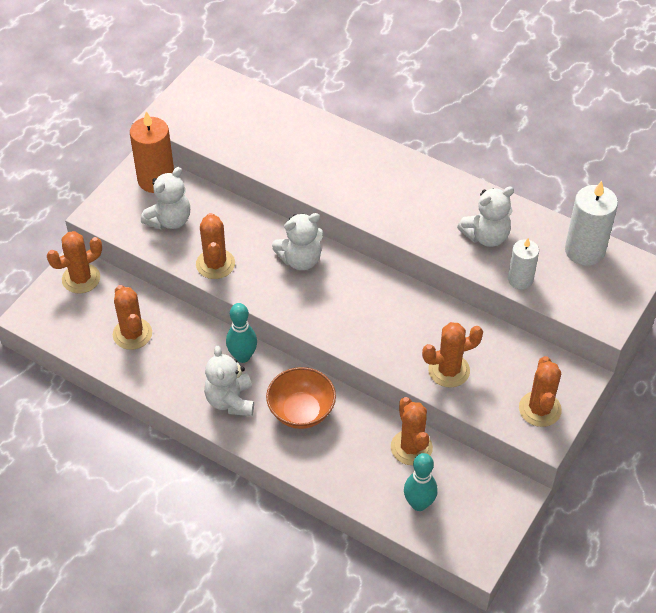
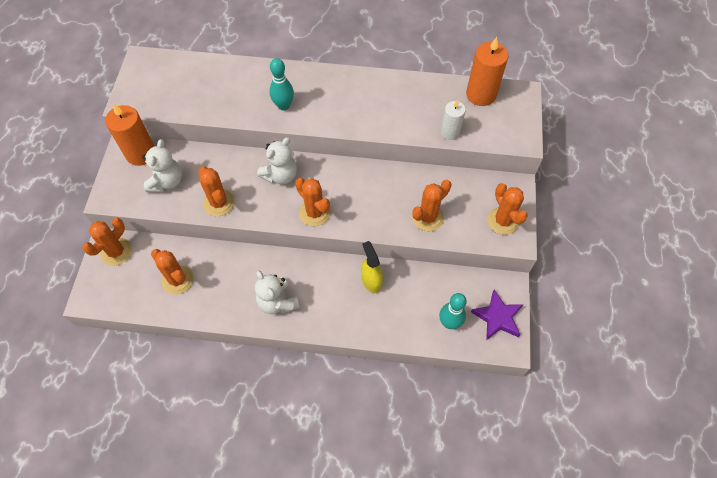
camera: 25 degrees left, 10 degrees up
turquoise bowling pin [226,303,257,363] -> turquoise bowling pin moved to [270,58,294,111]
orange bowl [266,367,336,429] -> none
orange cactus [391,397,433,465] -> orange cactus moved to [295,178,331,226]
white teddy bear [457,186,514,247] -> none
white candle [565,181,618,266] -> orange candle [466,37,508,106]
none -> yellow spray bottle [361,241,383,293]
none -> purple star [471,290,524,340]

